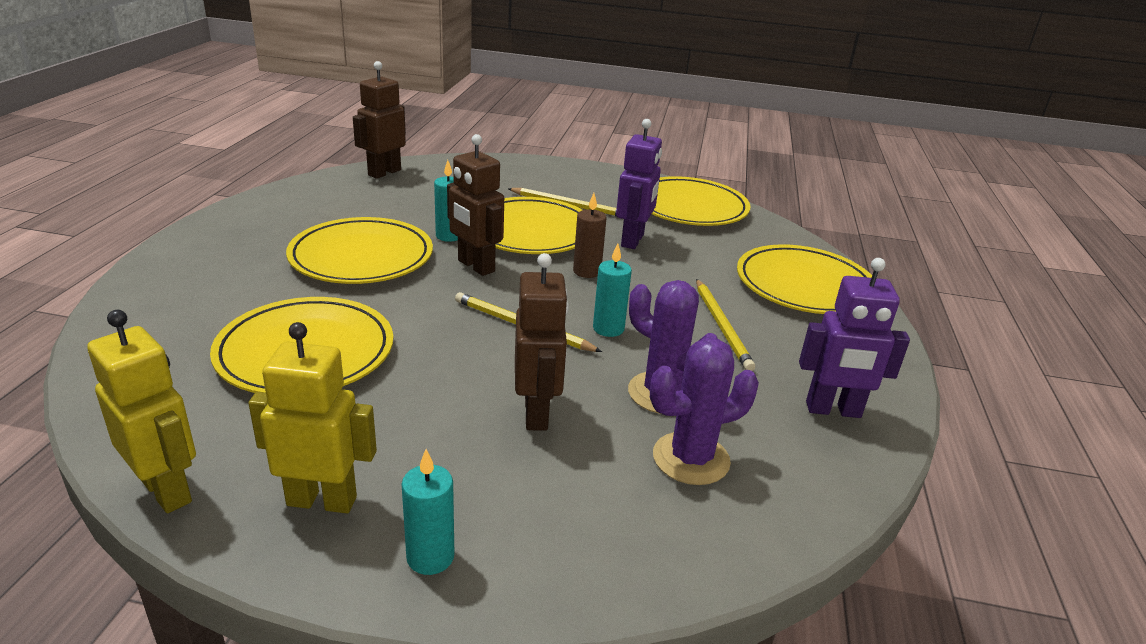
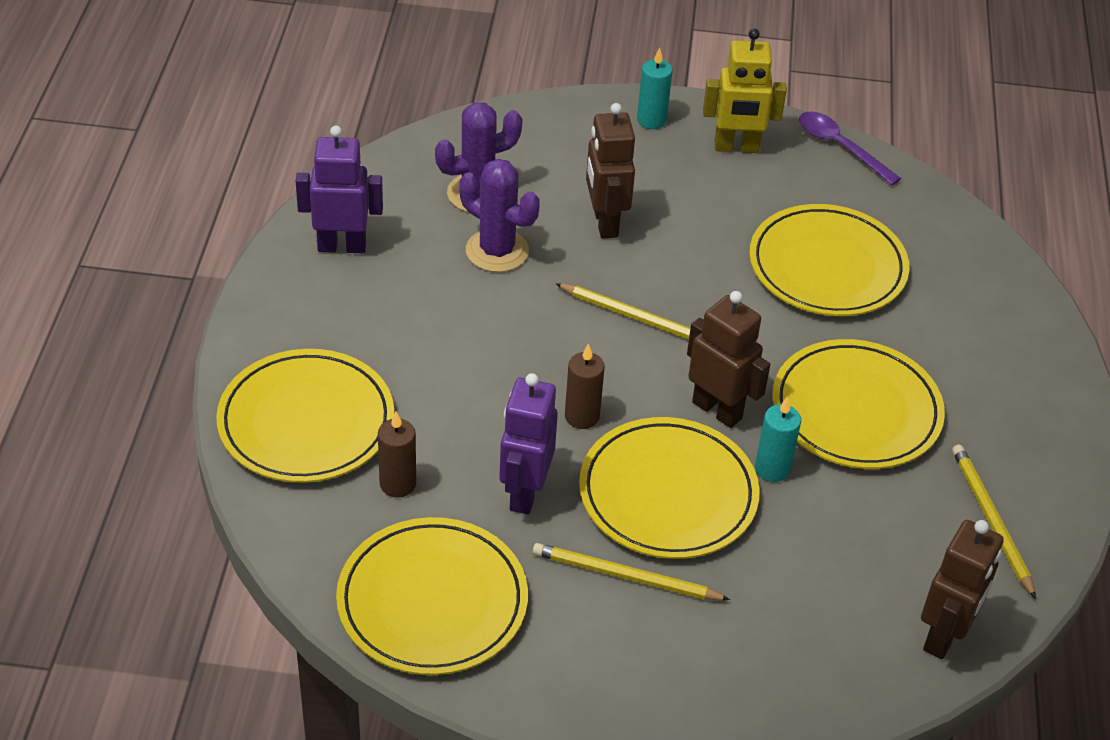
camera: 175 degrees right, 15 degrees up
yellow robot [87,310,196,513] -> purple spoon [799,111,901,185]
turquoise candle [593,243,632,337] -> none
yellow pencil [696,279,755,371] -> yellow pencil moved to [952,445,1036,599]
none -> brown candle [378,411,416,498]

